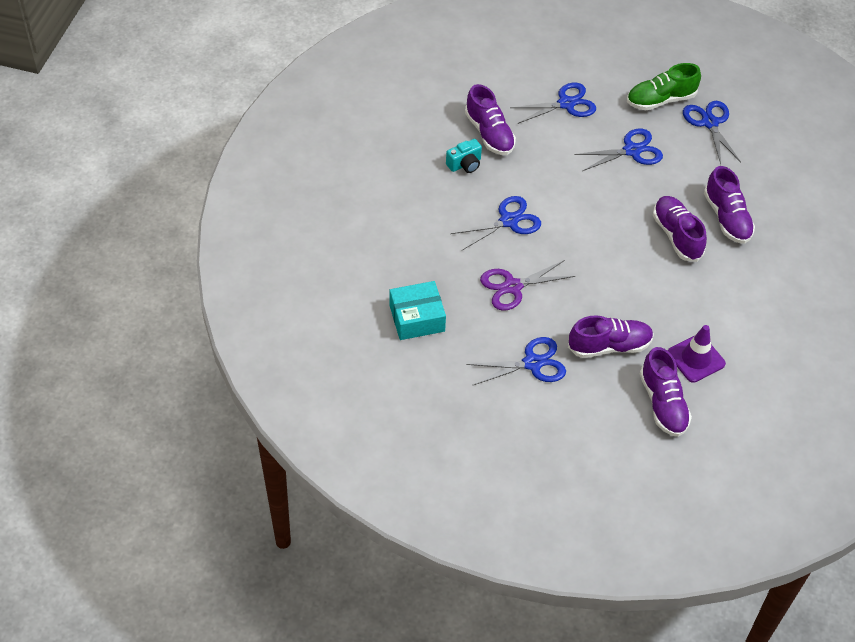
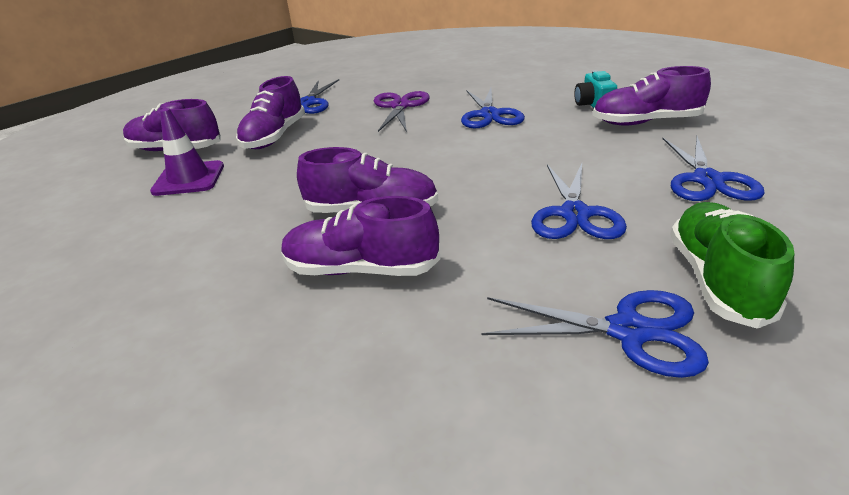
camera: 120 degrees right, 20 degrees down
turquoise box [389,281,446,340] -> none

